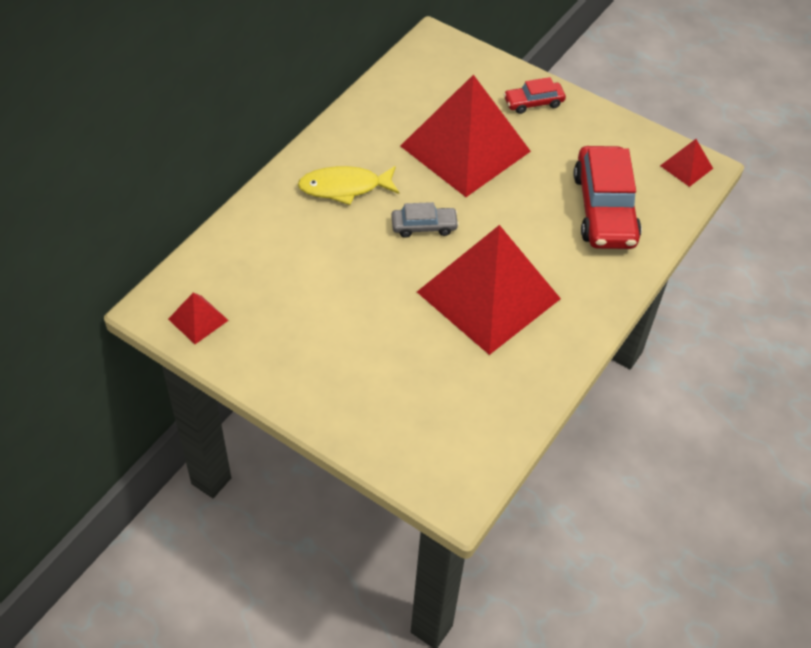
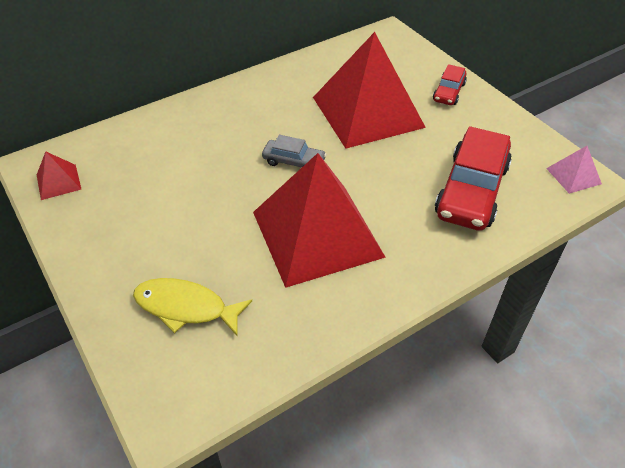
camera: 25 degrees right, 5 degrees down
yellow fish [298,166,400,205] -> yellow fish moved to [133,278,252,336]
red car [504,77,566,114] -> red car turned 75 degrees counterclockwise [433,64,467,105]
red pyramid [660,139,713,187] -> pink pyramid [546,146,602,194]

